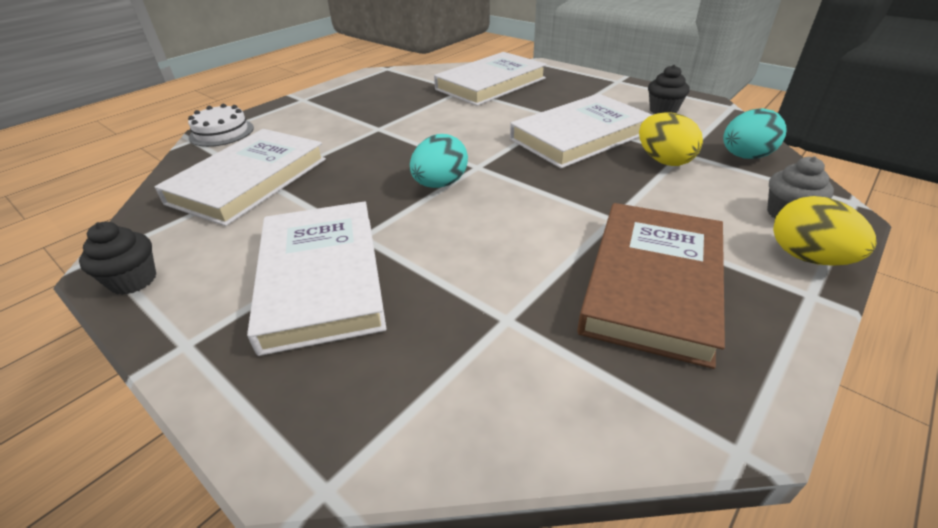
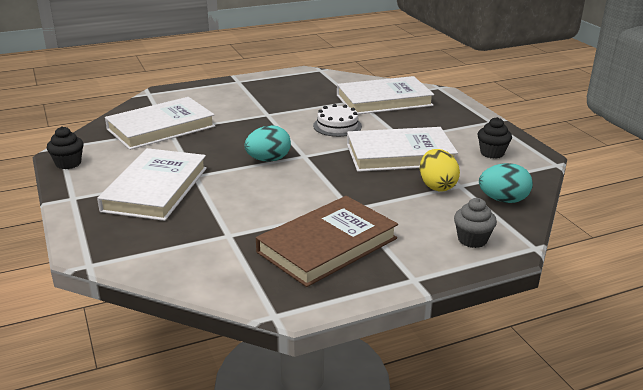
camera: 25 degrees right, 10 degrees down
white cake [188,104,254,147] -> white cake moved to [313,104,362,137]
yellow egg [773,196,877,266] -> none

